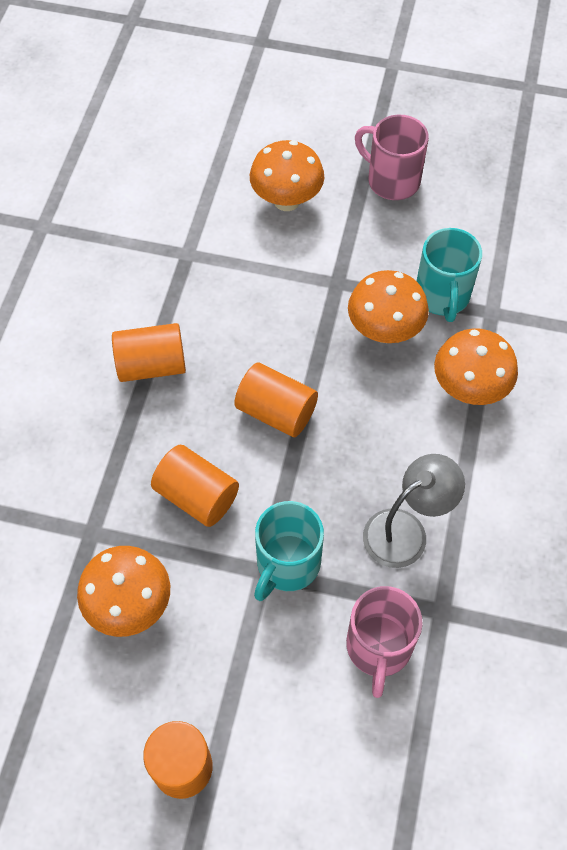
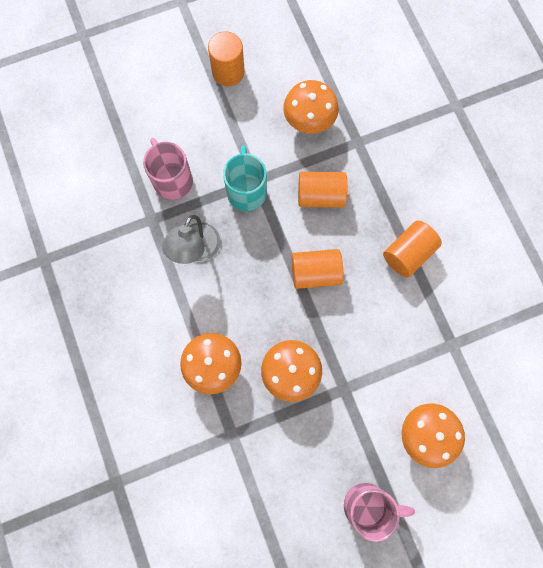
camera: 145 degrees right, 15 degrees up
turquoise mug [417,228,482,322] -> none

